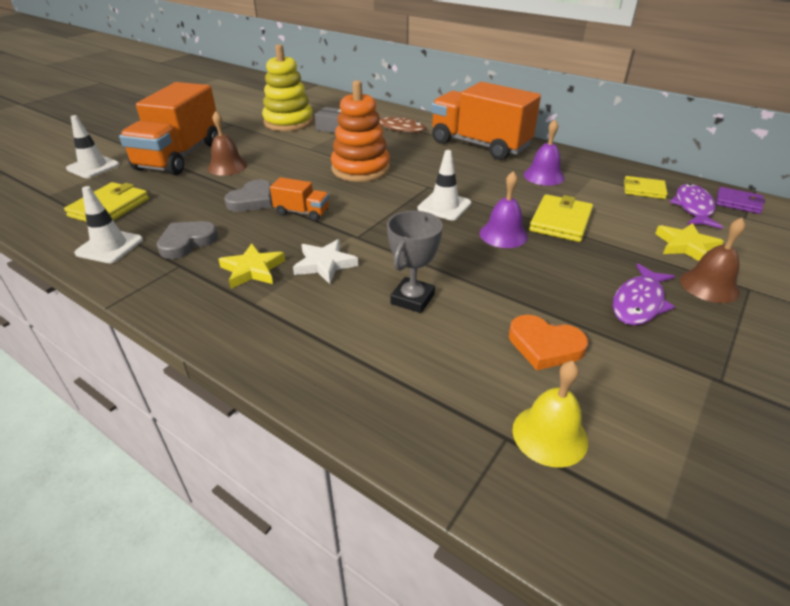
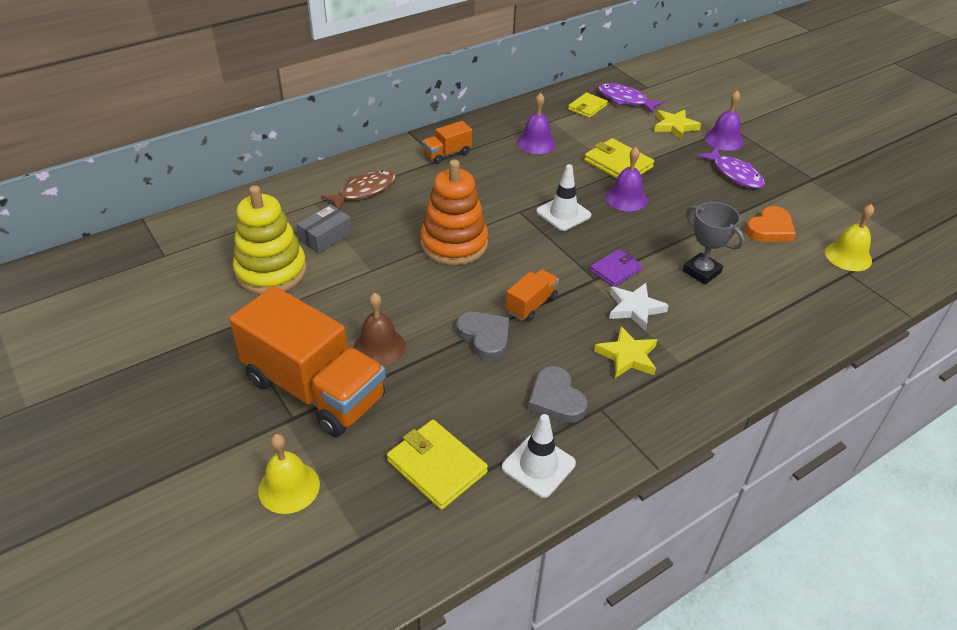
camera: 70 degrees left, 5 degrees up
white traffic cone [66,115,120,178] -> yellow bell [258,434,320,514]
orange truck [431,82,541,160] -> orange truck [422,121,472,164], size x0.44
brown bell [680,218,745,303] -> purple bell [705,90,744,151]
purple wallet [716,187,765,214] -> purple wallet moved to [590,249,643,287]

